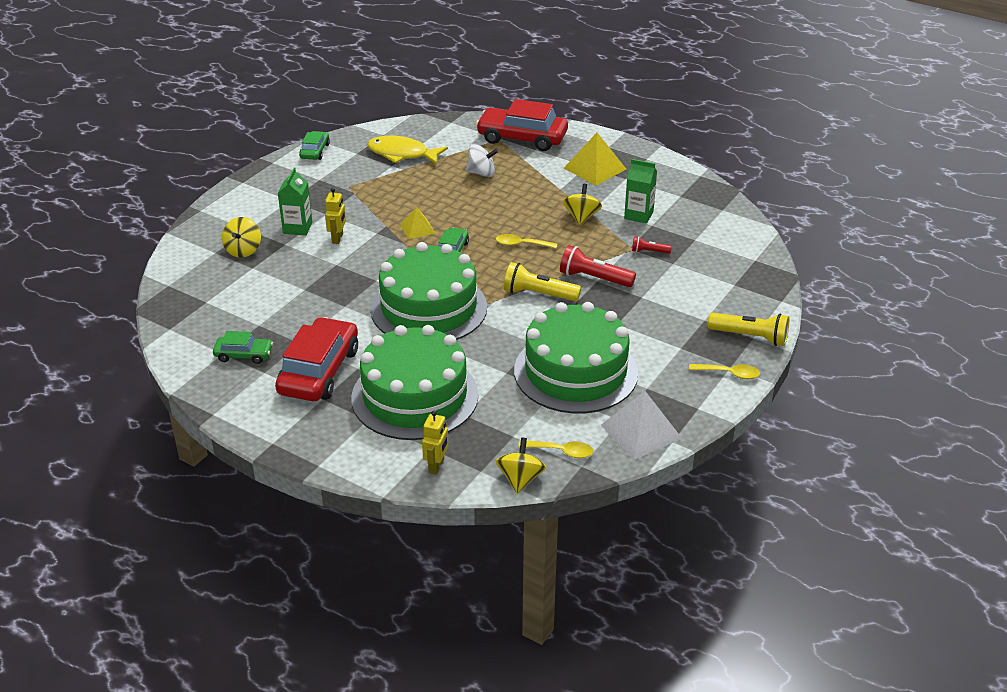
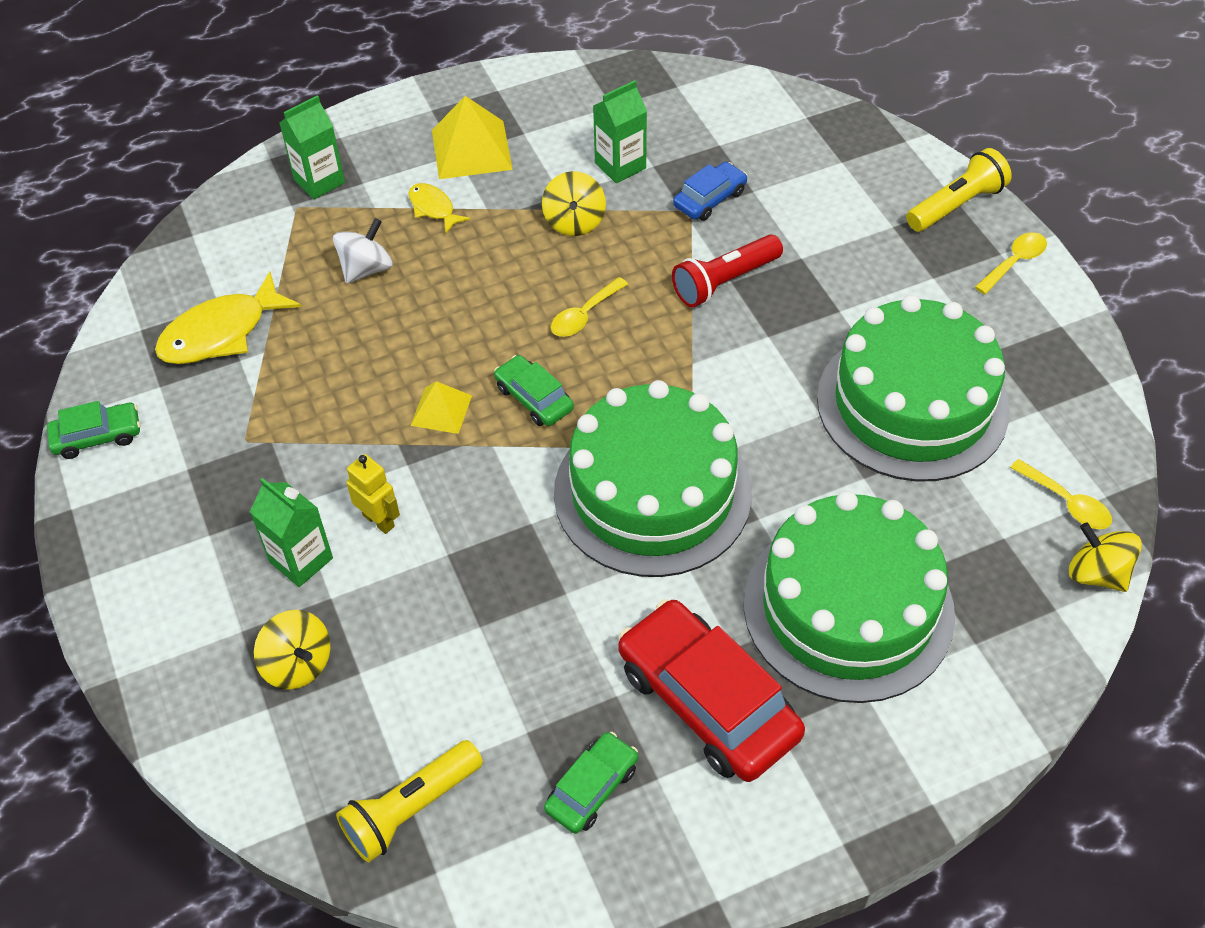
camera: 55 degrees left, 15 degrees up
green car [299,131,330,160] -> green car turned 120 degrees clockwise [47,401,140,459]
yellow robot [422,411,449,475] -> none
red car [476,99,568,151] -> green carton [280,95,345,199]
yellow flashlight [504,262,581,301] -> yellow flashlight moved to [336,740,483,862]
yellow spoon [518,440,593,458] -> yellow spoon turned 90 degrees clockwise [1010,459,1112,529]
yellow spinning top [563,184,602,225] -> yellow spinning top turned 135 degrees counterclockwise [542,171,606,236]
white pyramid [601,391,682,460] -> none
red flashlight [632,236,672,253] -> blue car [673,162,747,221]
none -> yellow fish [409,183,470,233]

